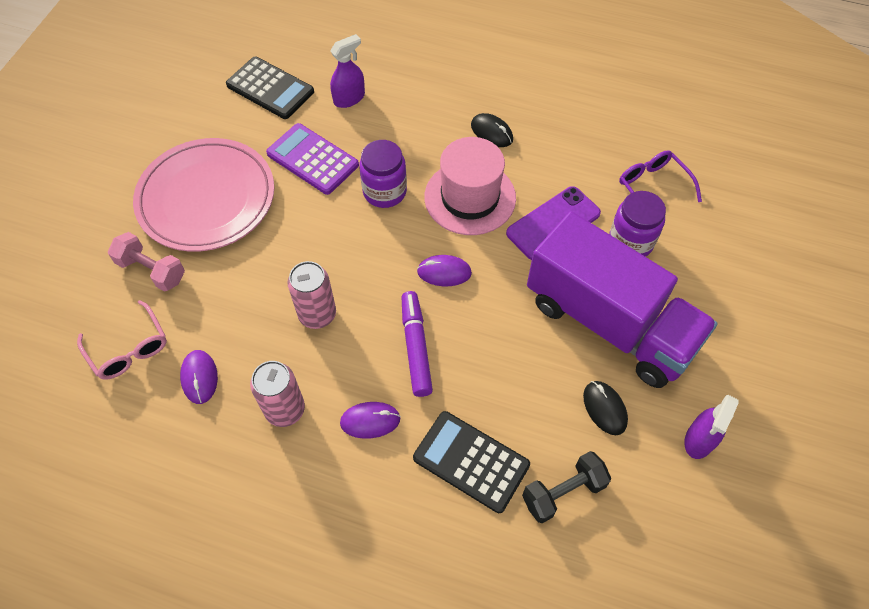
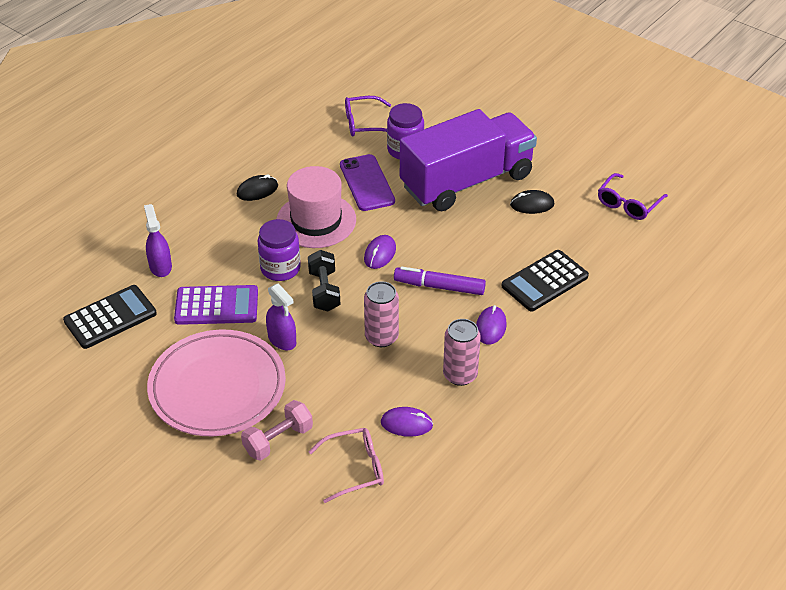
camera: 70 degrees left, 15 degrees down
purple calculator [266,123,359,195] -> purple calculator turned 150 degrees counterclockwise [174,285,258,325]
black dumbbell [522,451,611,523] -> black dumbbell moved to [308,250,341,312]
purple spray bottle [684,395,738,459] -> purple spray bottle moved to [266,283,296,350]
none -> purple glasses [598,173,668,220]

